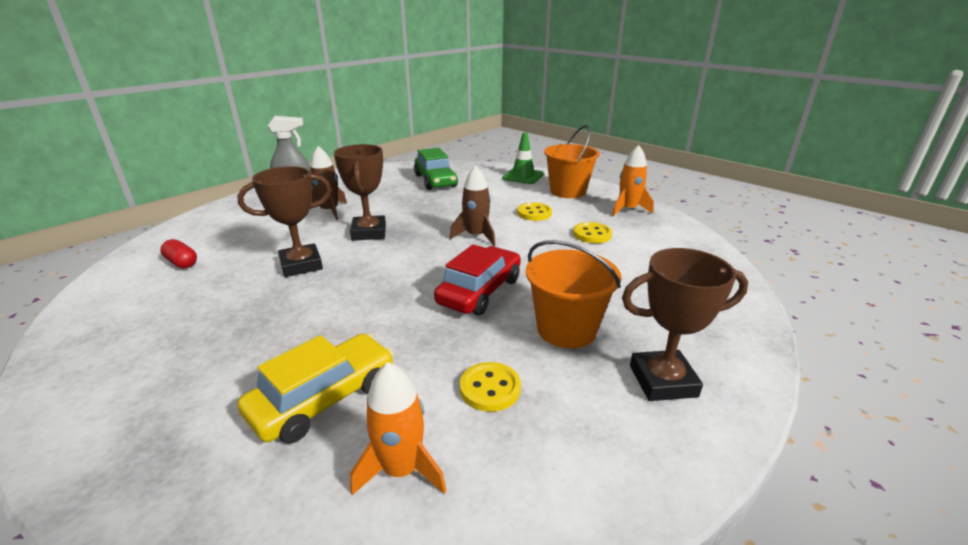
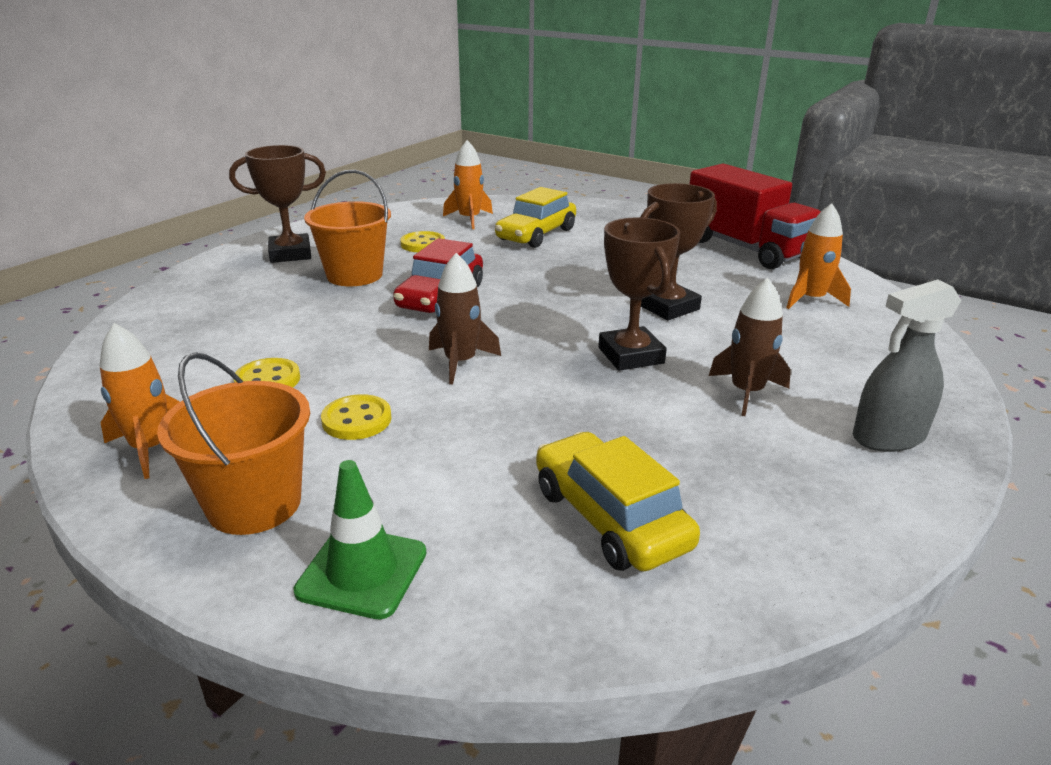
camera: 170 degrees right, 0 degrees up
red capsule [160,239,197,268] -> orange rocket [786,203,851,309]
green car [414,148,458,190] -> yellow car [536,432,700,571]
none -> red truck [690,163,821,269]

